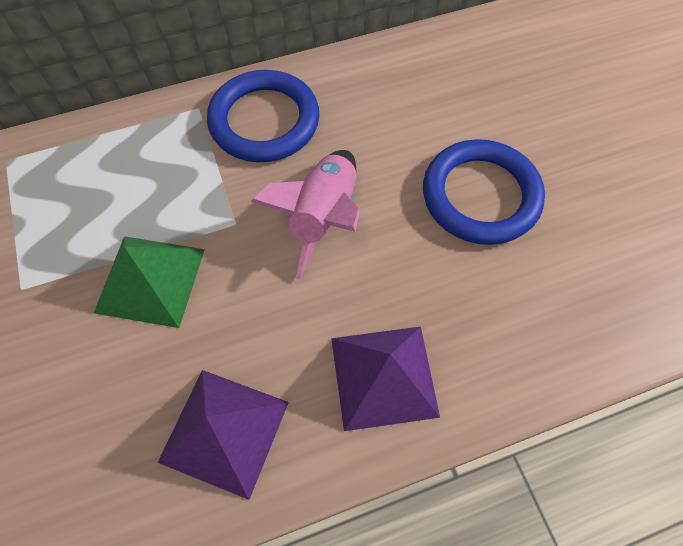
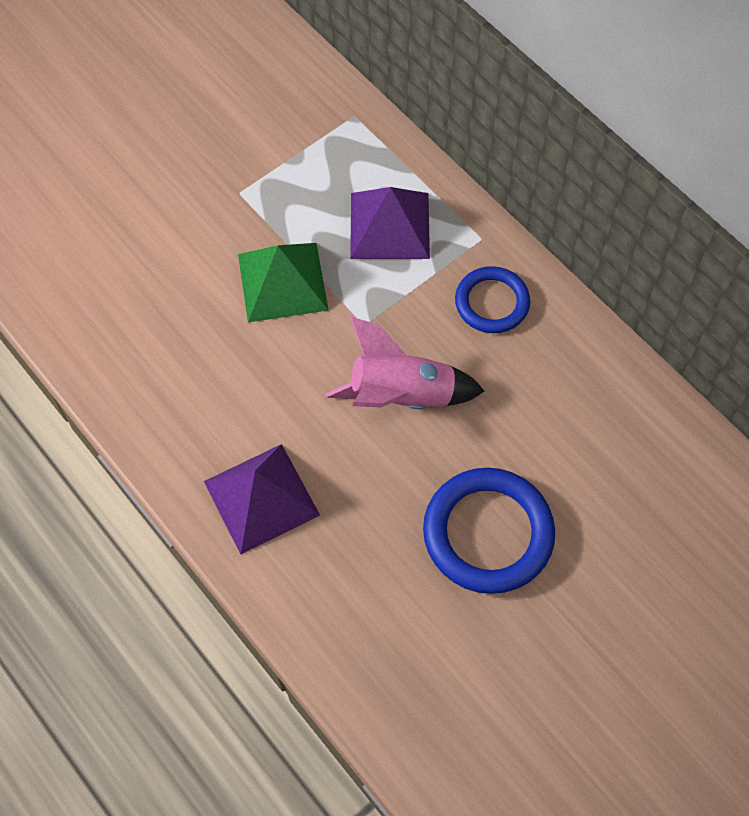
camera: 70 degrees right, 0 degrees up
purple pyramid [157,370,289,500] -> purple pyramid moved to [350,187,430,259]
blue ring [207,70,319,162] -> blue ring [455,266,530,333], size x0.63

